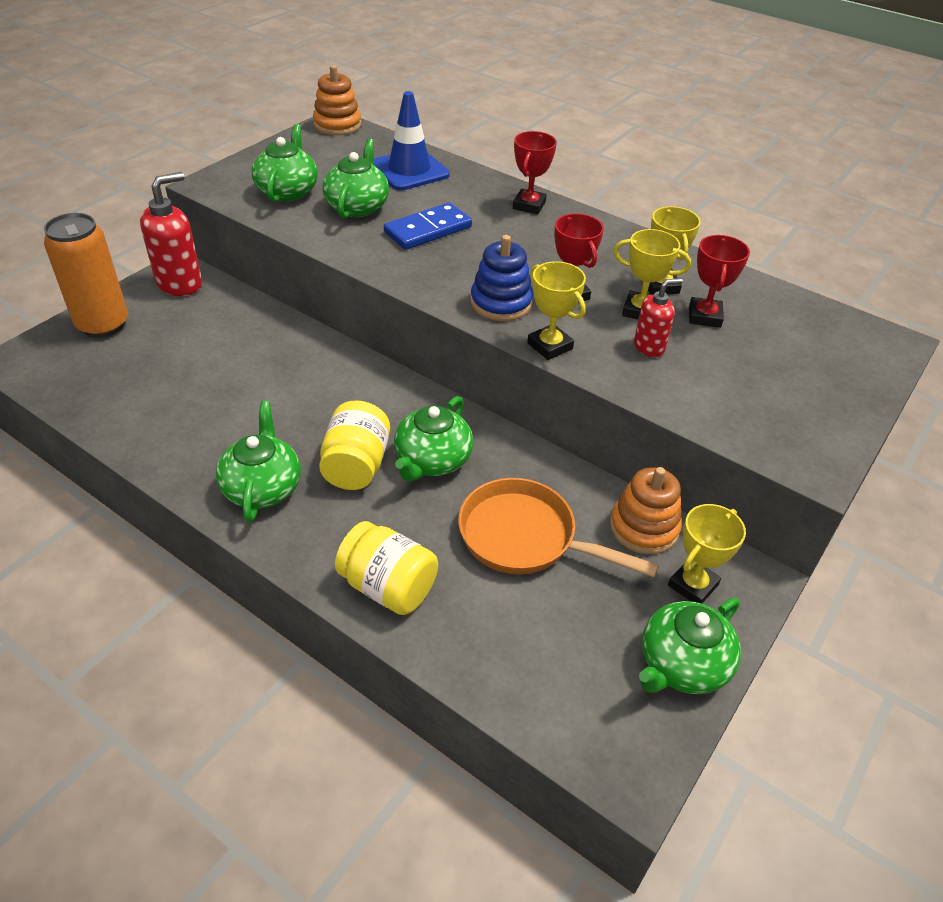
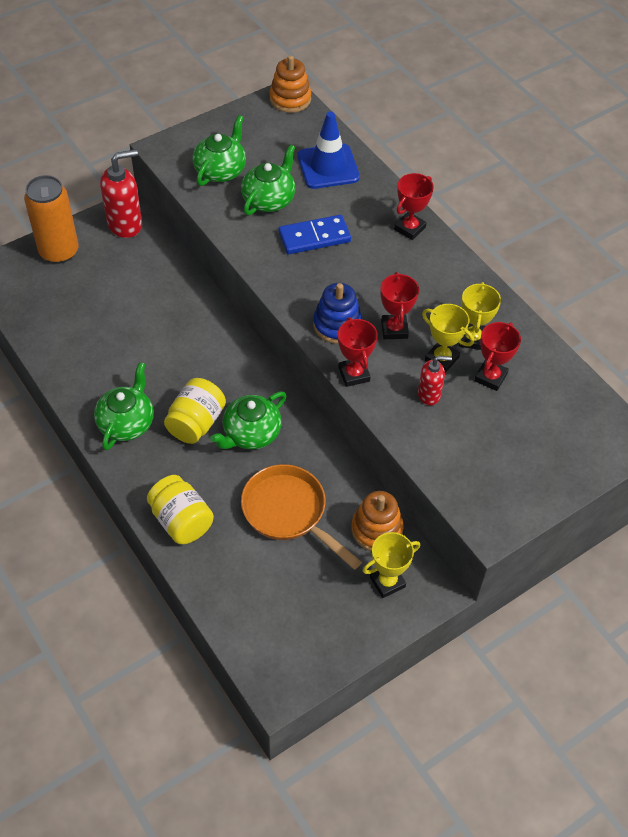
camera: 20 degrees right, 10 degrees up
yellow trophy [527,261,586,360] -> red trophy [338,317,378,387]
green teapot [639,598,741,694] -> none

